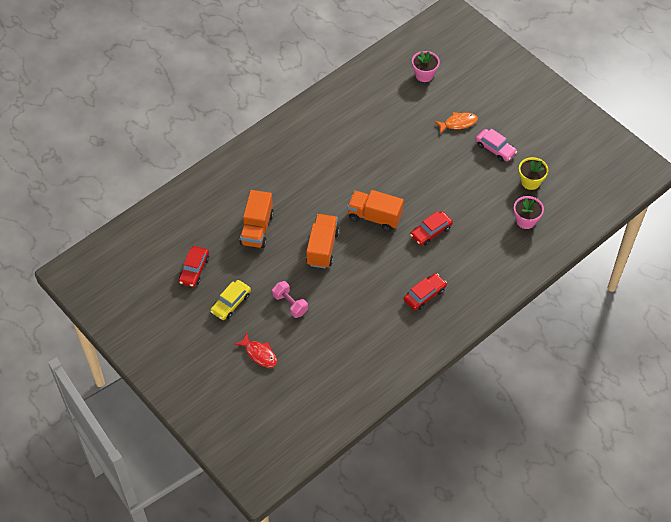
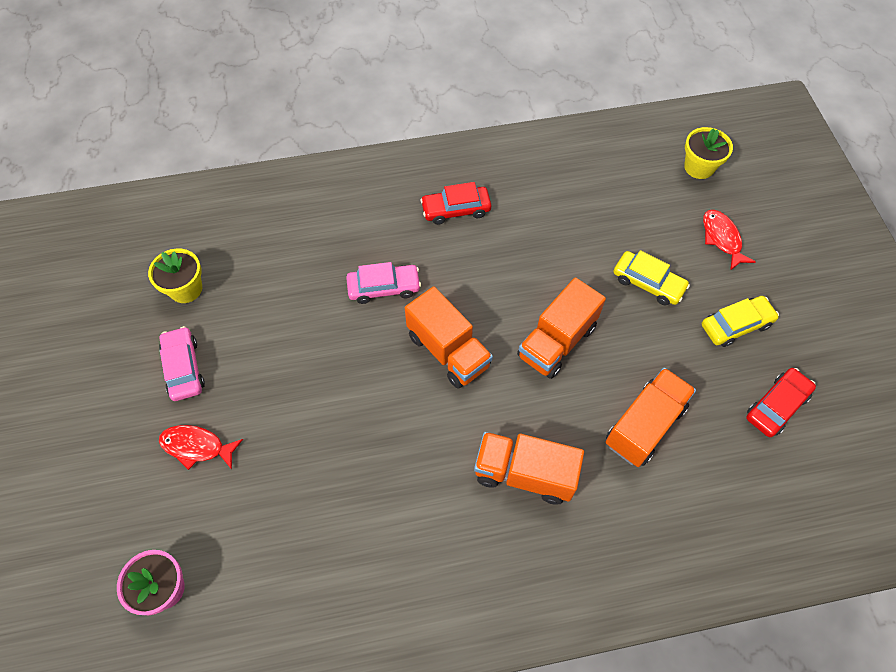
camera: 150 degrees left, 5 degrees up
pink dumbbell [272,281,308,318] -> yellow car [614,250,690,305]
red car [410,211,453,246] -> pink car [346,262,421,304]
orange fish [434,112,478,134] -> red fish [159,425,243,470]
pink flower pot [514,196,544,229] -> none
none -> orange truck [474,432,584,505]
none -> yellow flower pot [684,127,733,179]

